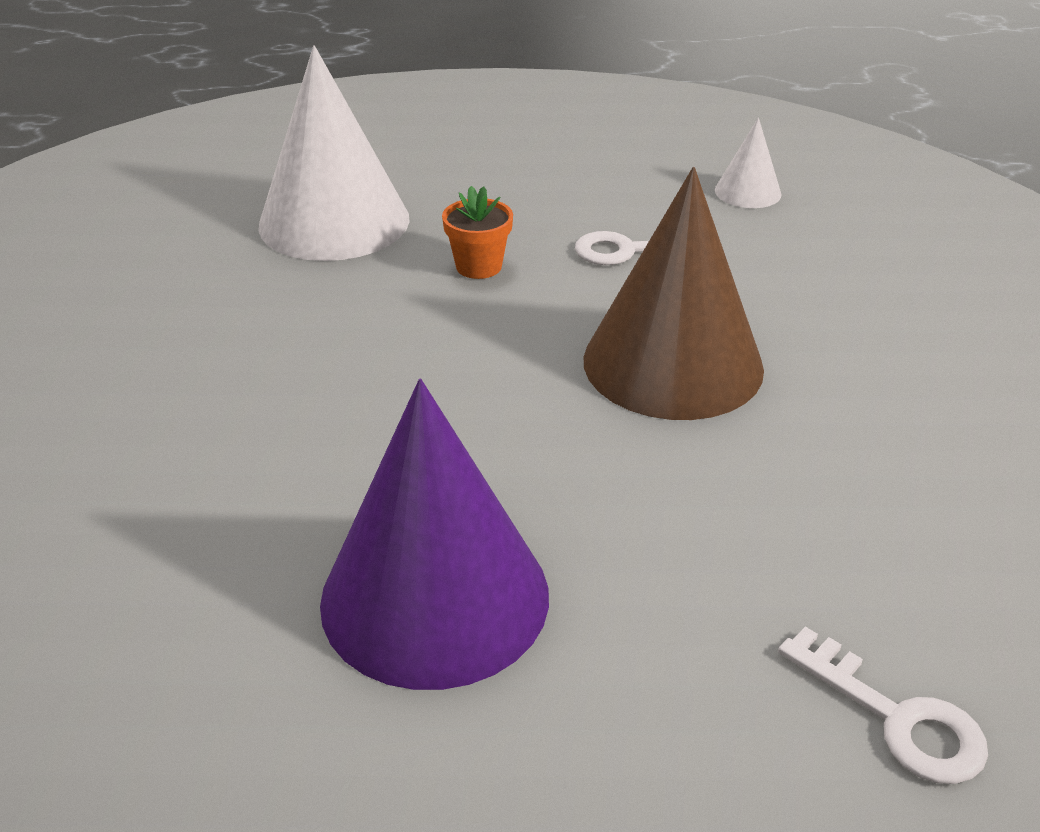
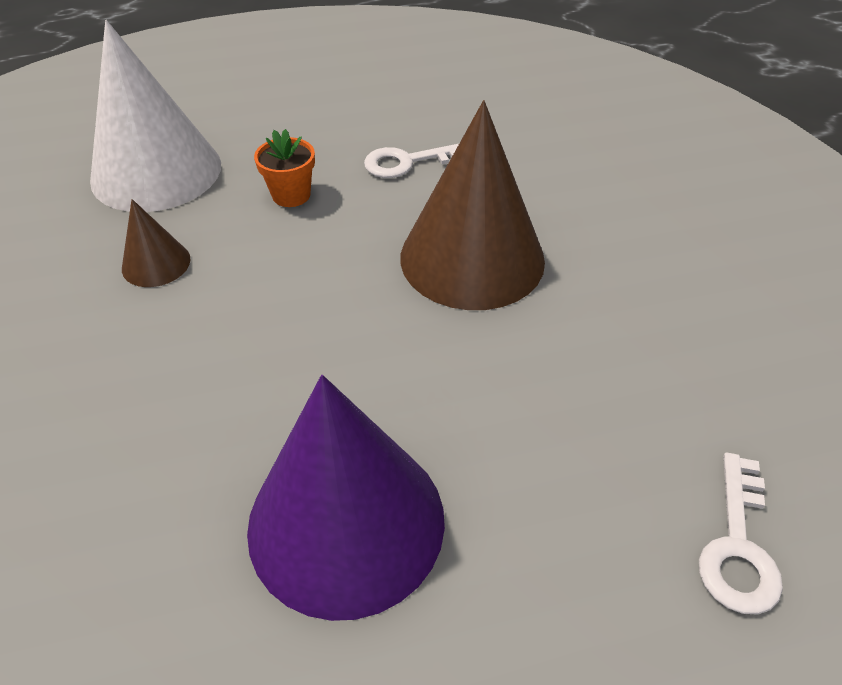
camera: 15 degrees left, 10 degrees up
white cone [715,118,782,208] -> none
white key [778,627,988,784] -> white key turned 75 degrees clockwise [699,453,783,614]
none -> brown cone [122,199,190,287]

